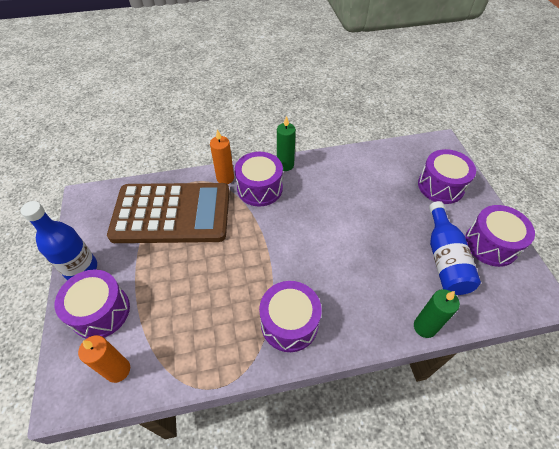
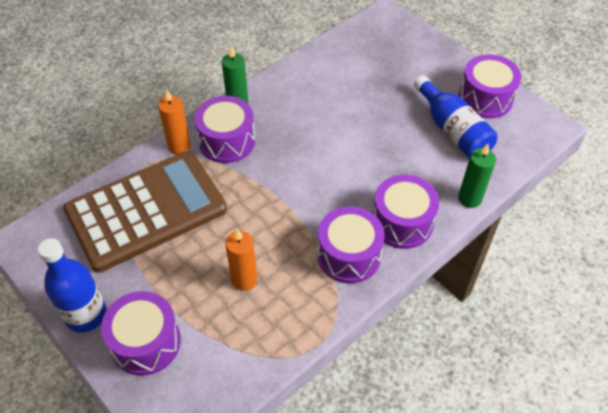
camera: 30 degrees left, 0 degrees up
orange candle [78,335,130,383] -> orange candle moved to [225,229,257,291]
purple drum [418,149,476,204] -> purple drum moved to [373,175,439,249]

